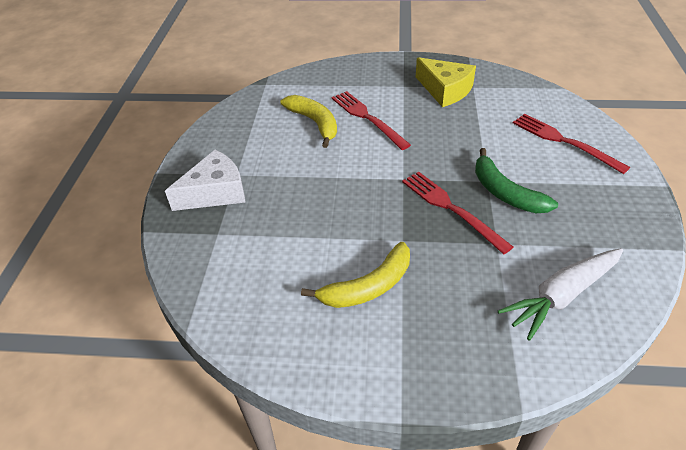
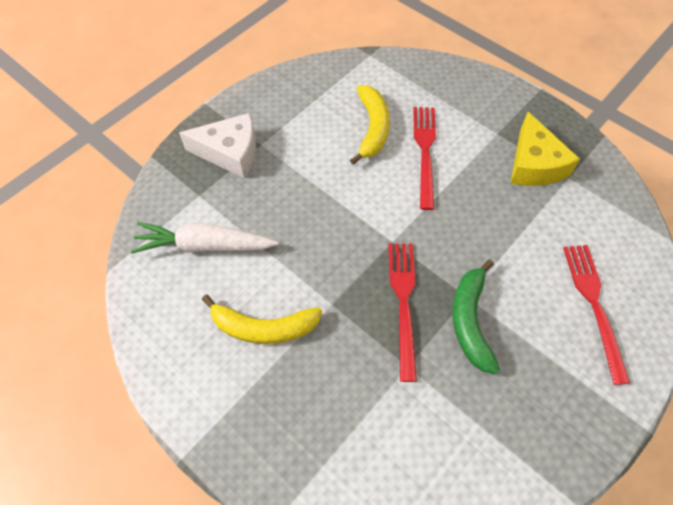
camera: 35 degrees right, 15 degrees up
white carrot [498,248,623,341] -> white carrot moved to [130,222,278,254]

